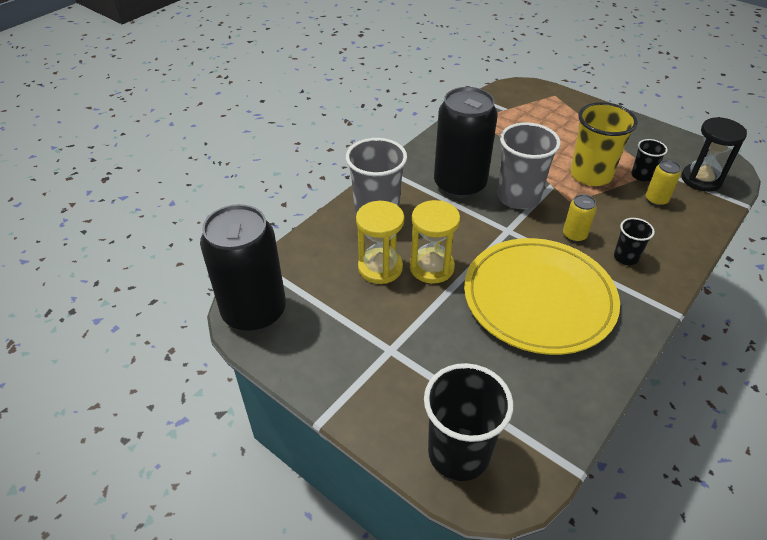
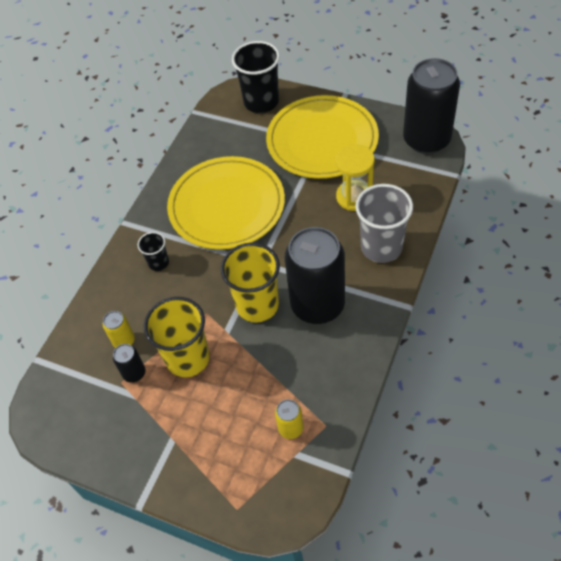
camera: 170 degrees right, 10 degrees up
yellow hourglass [410,200,460,284] -> none
grey cup [497,122,561,209] -> yellow cup [221,243,280,323]
yellow can [563,194,597,242] -> yellow can moved to [275,399,303,439]
black cup [631,139,668,182] -> black can [113,344,145,383]
black hourglass [681,117,747,192] -> none
none -> yellow plate [266,95,379,179]

